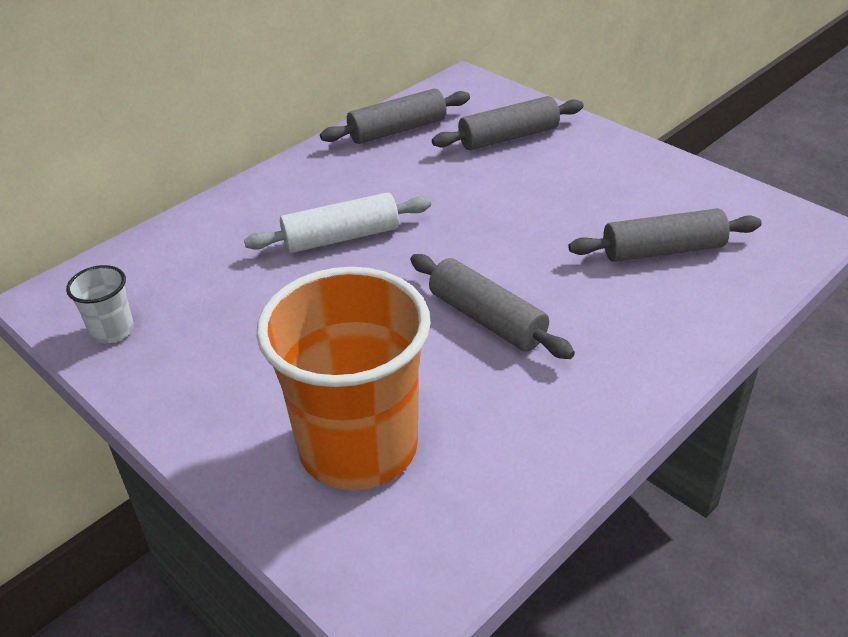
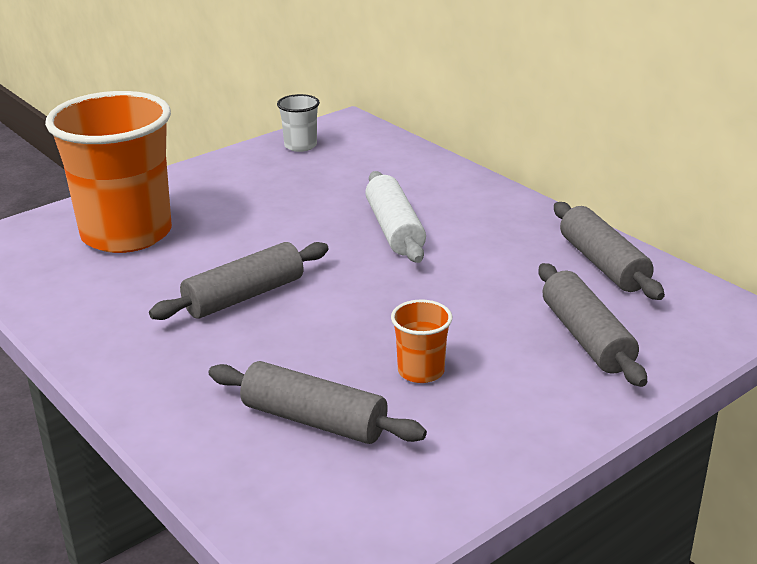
camera: 95 degrees right, 10 degrees down
grey rolling pin [568,208,761,262] -> grey rolling pin turned 60 degrees counterclockwise [209,361,427,444]
none -> orange cup [391,300,452,383]

